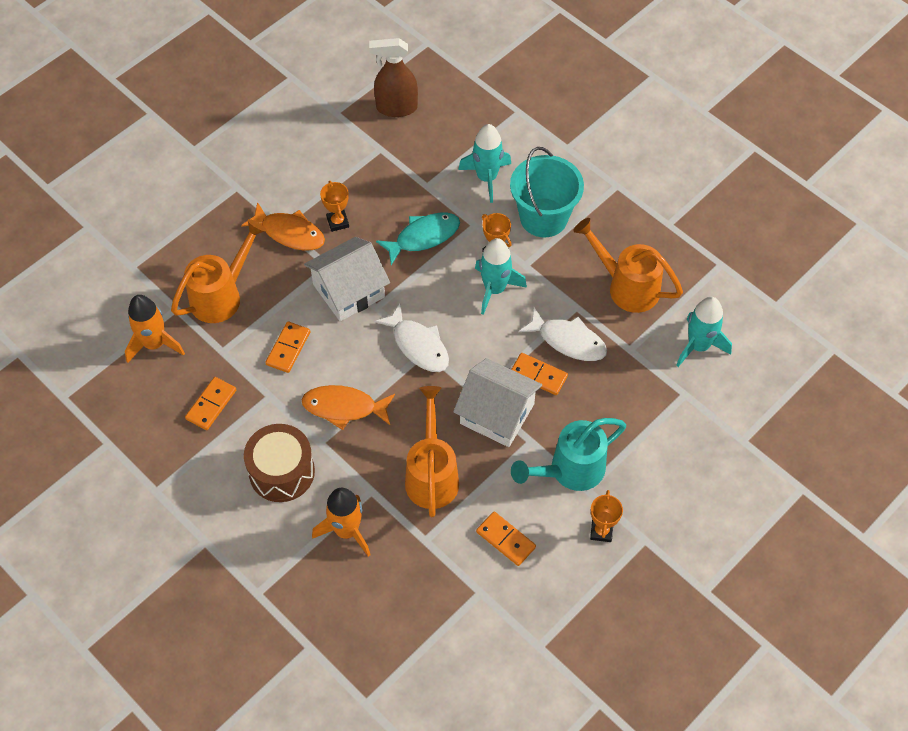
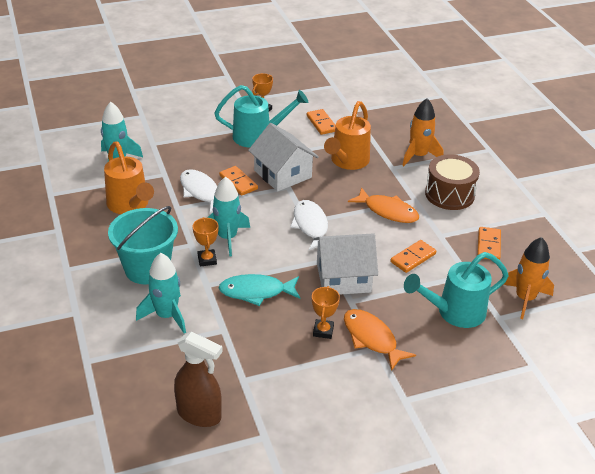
camera: 155 degrees left, 20 degrees down
orange watering can [171,219,266,323] -> turquoise watering can [404,252,509,328]
orange domino [185,377,236,430] -> orange domino turned 45 degrees counterclockwise [477,227,501,260]

